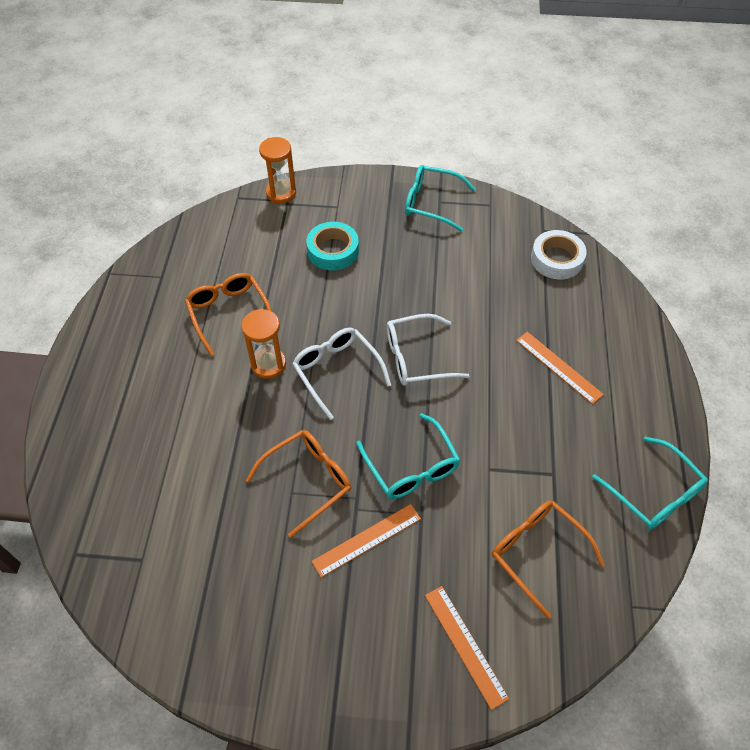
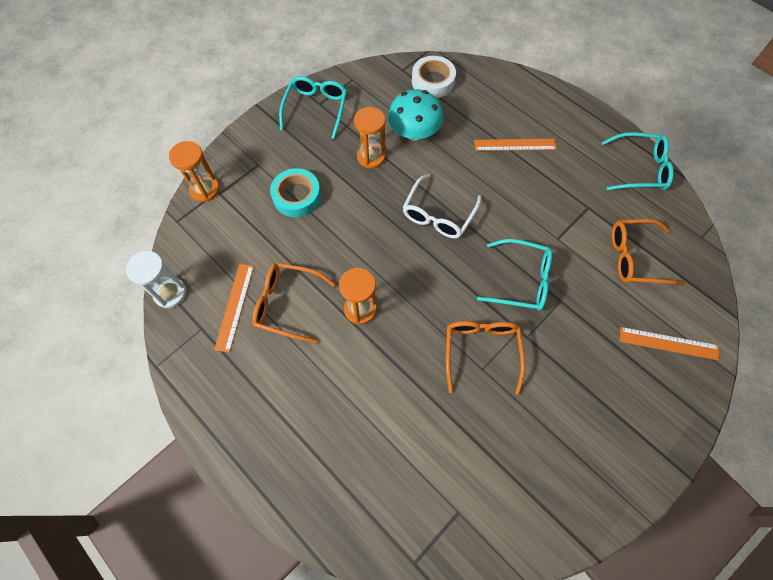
camera: 50 degrees left, 10 degrees up
white glasses [292,328,391,420] -> none
orange ruler [312,504,421,577] -> orange ruler moved to [214,264,254,352]
turquoise glasses [405,165,476,232] -> turquoise glasses turned 135 degrees clockwise [279,76,347,139]
none -> white hourglass [126,251,186,308]
none -> orange hourglass [354,107,386,169]
none -> turquoise mushroom [388,89,443,141]

